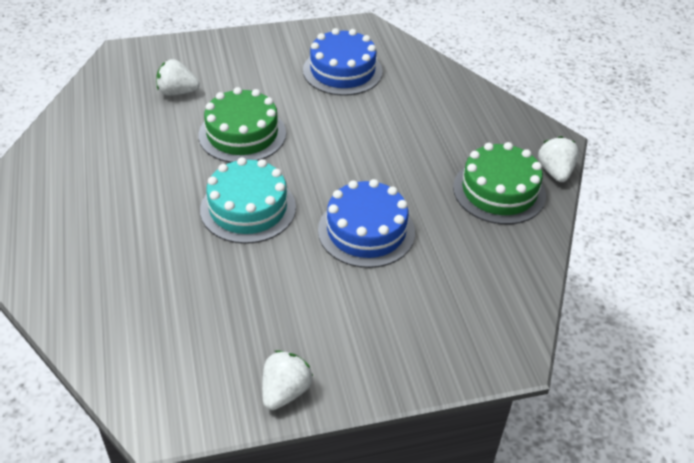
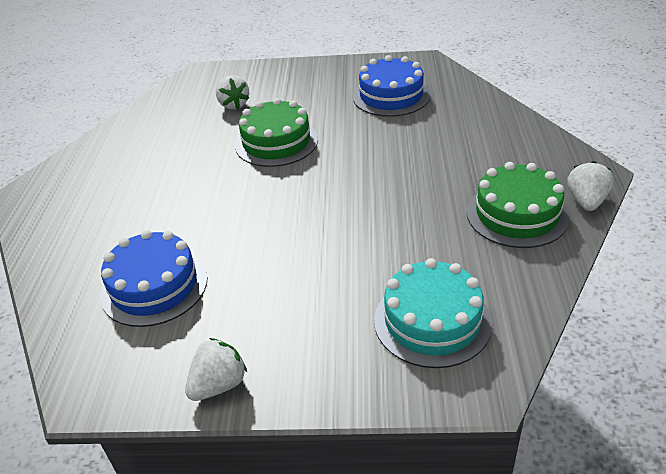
camera: 20 degrees right, 5 degrees down
white strawberry [156,59,200,96] -> white strawberry turned 135 degrees counterclockwise [216,75,249,110]
turquoise cake [200,157,296,244] -> turquoise cake moved to [374,258,492,368]
blue cake [318,179,415,268] -> blue cake moved to [100,230,208,327]

